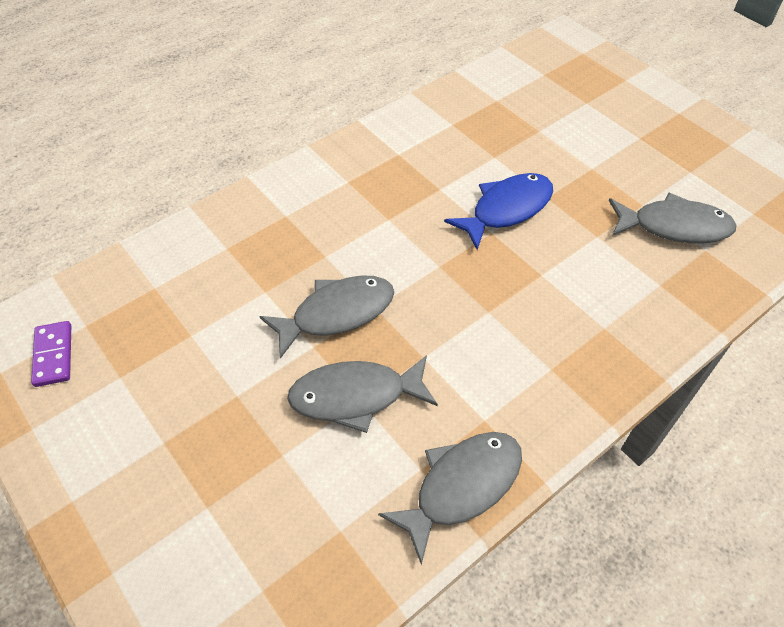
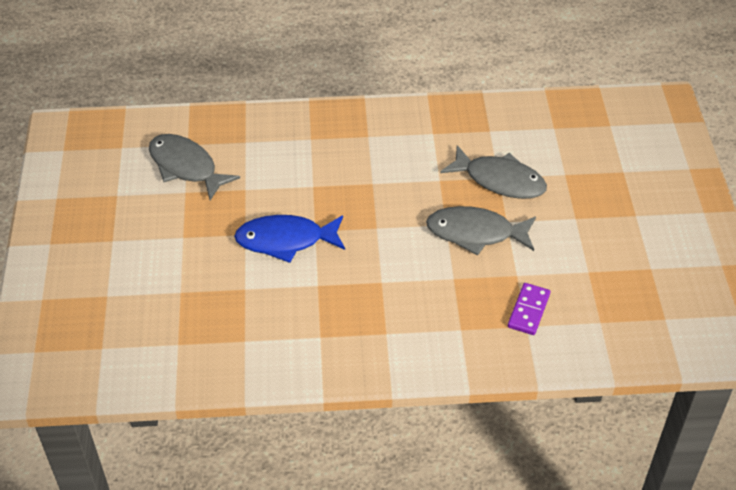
camera: 145 degrees left, 5 degrees down
purple domino [31,321,71,387] -> purple domino moved to [508,283,550,335]
grey fish [378,432,522,565] -> none

